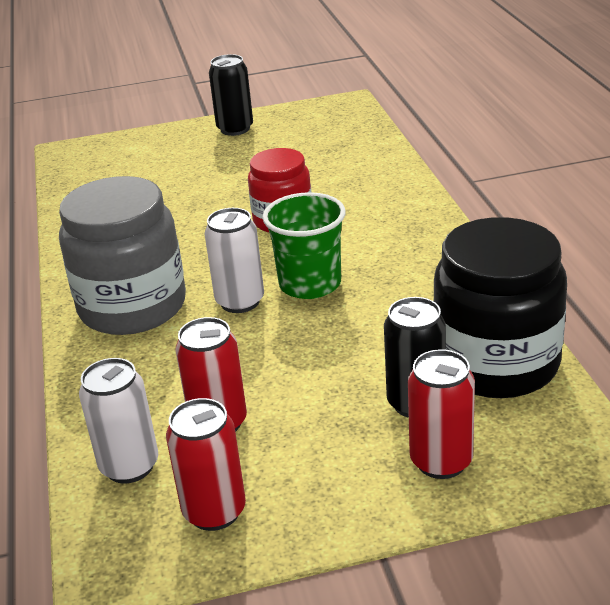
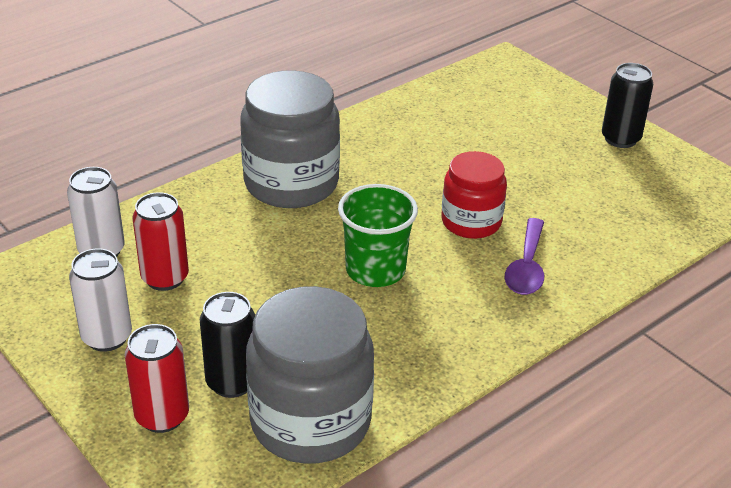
camera: 60 degrees right, 5 degrees up
red can [166,398,246,531] -> none
white can [205,208,264,313] -> white can moved to [69,248,132,352]
black jar [433,217,567,398] -> grey jar [246,286,374,464]
none -> purple spoon [505,218,544,295]

